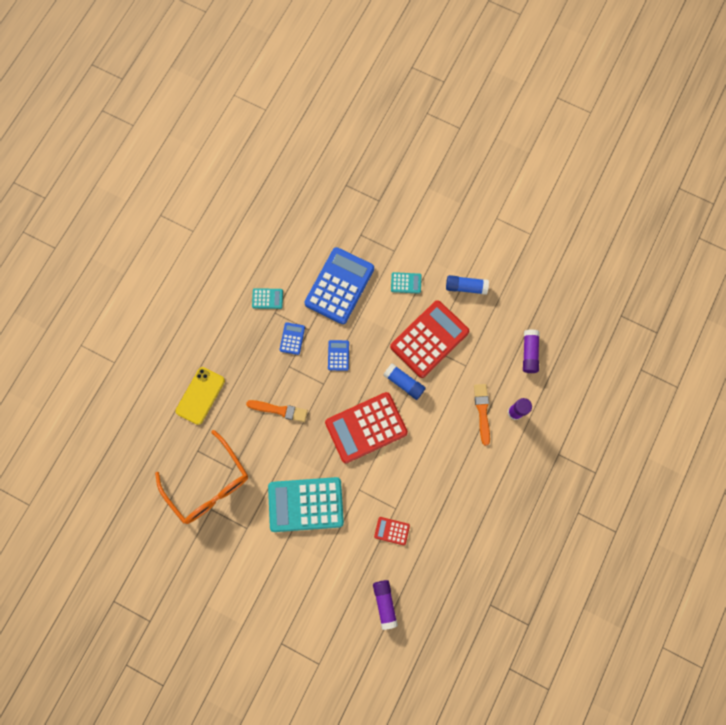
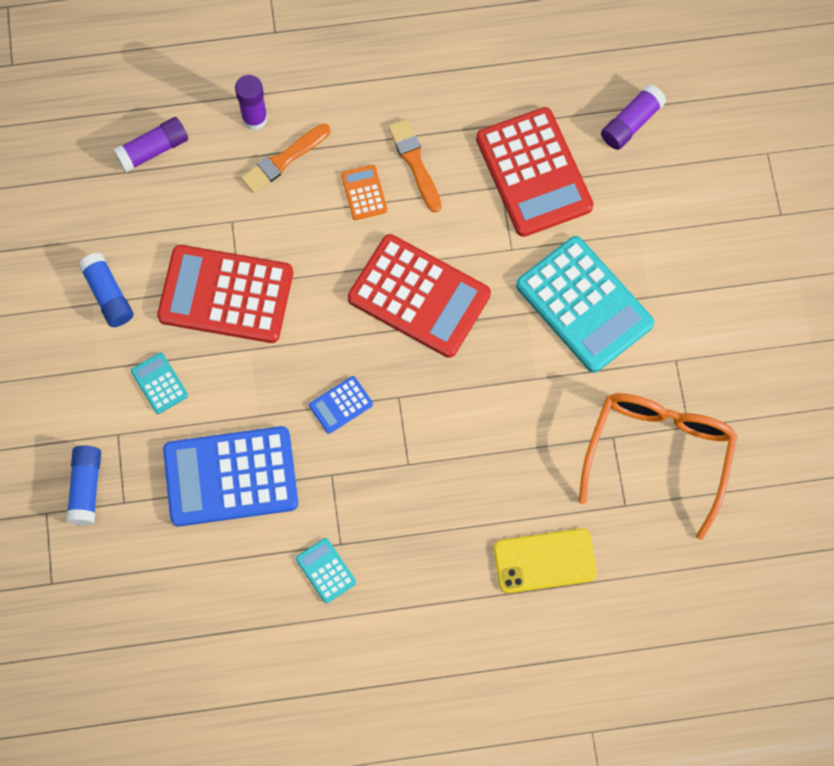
camera: 125 degrees left, 5 degrees down
orange brush [246,400,308,422] -> orange brush moved to [388,119,441,213]
blue calculator [279,322,305,355] -> none
red calculator [374,517,410,545] -> red calculator [476,107,593,237], size x2.28
blue glue stick [383,363,426,400] -> blue glue stick moved to [66,446,101,525]
none -> orange calculator [341,165,387,220]

